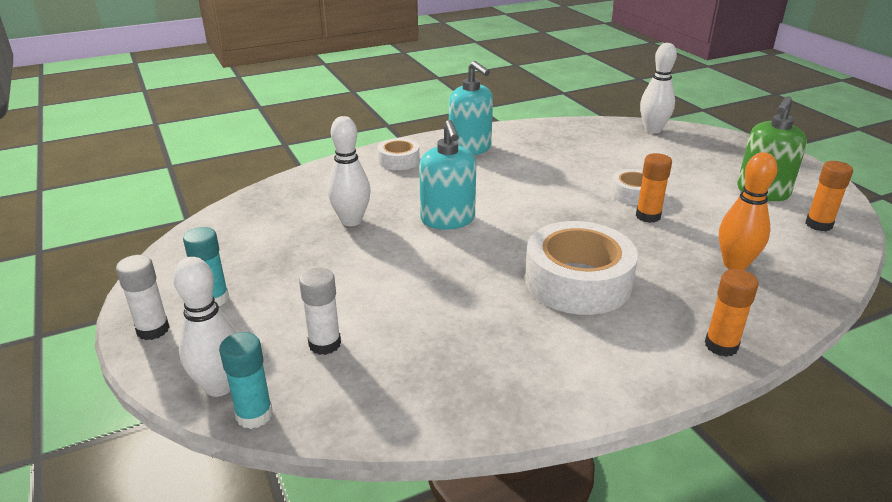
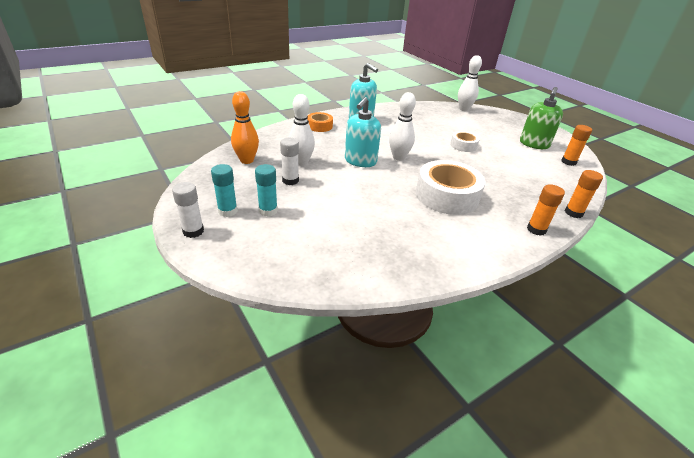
camera: 10 degrees left, 5 degrees up
white bowling pin [173,257,237,397] -> white bowling pin moved to [389,92,416,161]
turquoise glue stick [219,332,273,429] -> turquoise glue stick moved to [255,164,278,217]
white glue stick [299,267,341,355] -> white glue stick moved to [280,138,299,185]
white tape [377,138,420,170] -> orange tape [307,112,333,132]
turquoise soap dispenser [419,120,476,230] -> turquoise soap dispenser turned 45 degrees clockwise [345,97,381,167]
orange glue stick [636,153,672,223] -> orange glue stick moved to [565,170,603,218]
orange bowling pin [719,152,778,270] -> orange bowling pin moved to [231,91,259,164]

